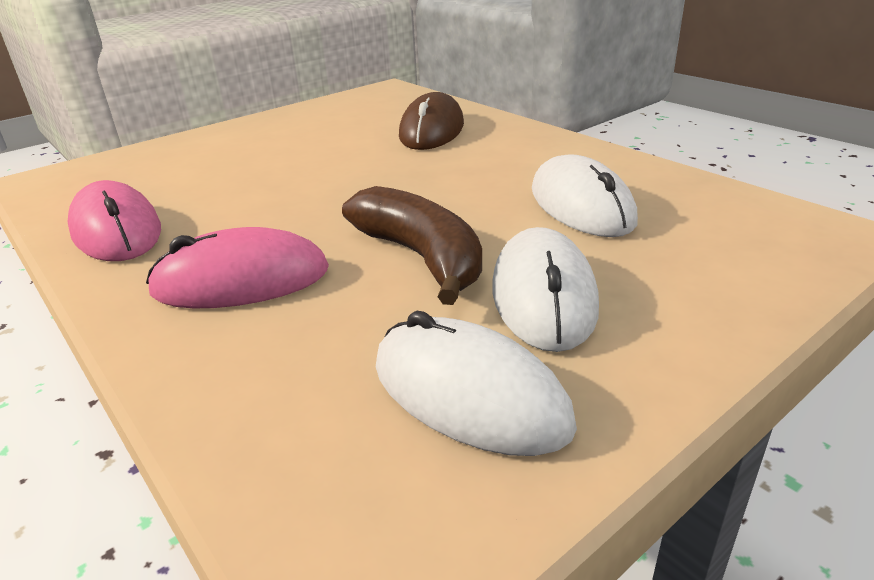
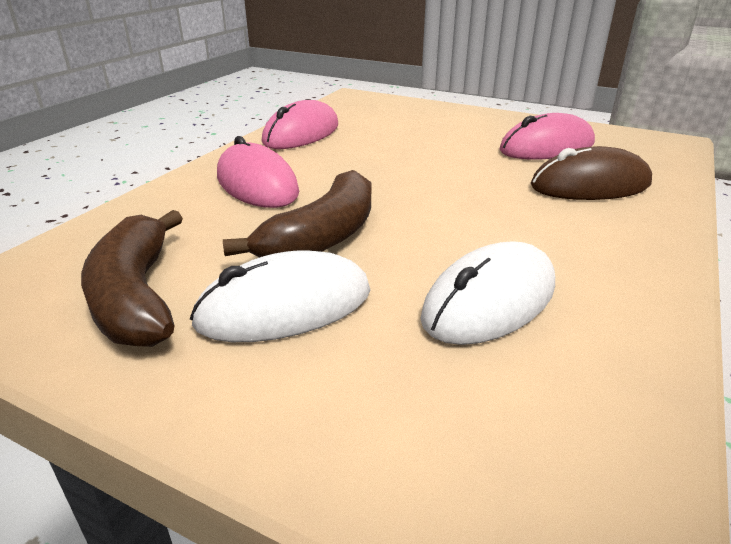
camera: 65 degrees right, 0 degrees up
white mouse [376,311,577,456] -> brown banana [81,210,183,347]
none -> pink mouse [500,113,595,160]

